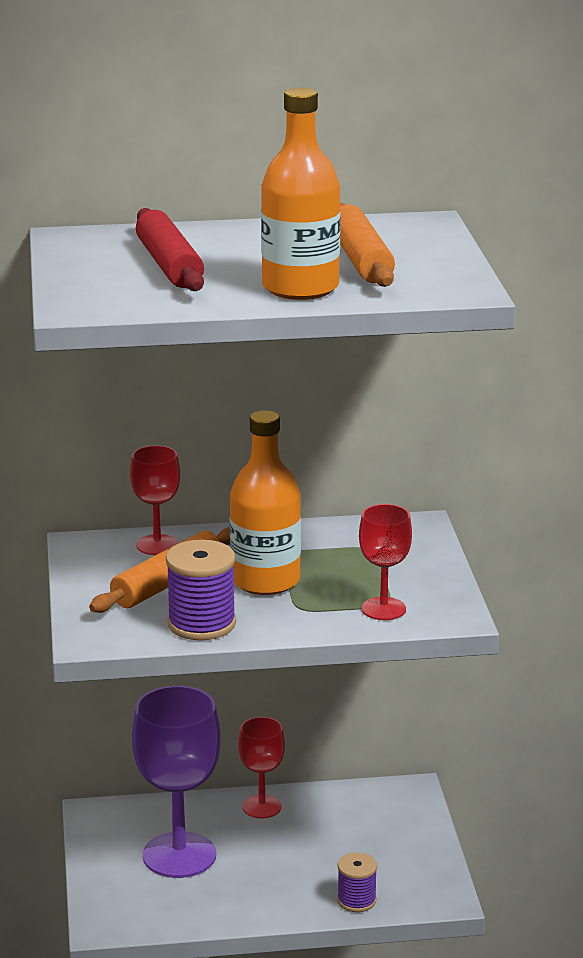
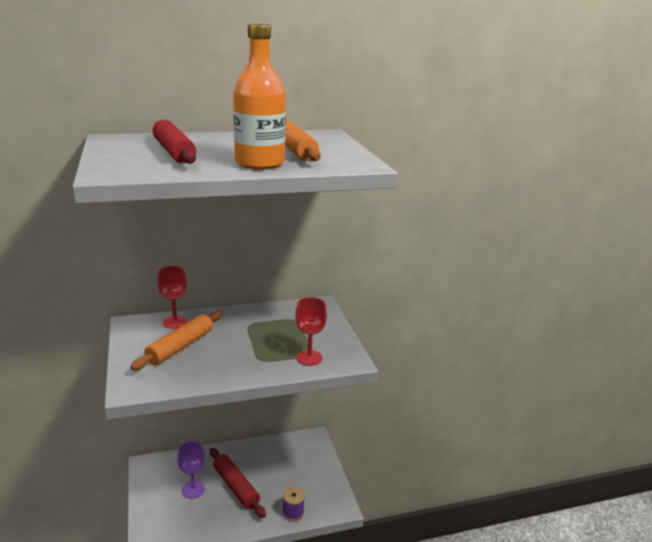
camera: 10 degrees left, 0 degrees up
purple goblet [132,686,221,878] -> purple goblet [177,441,205,499], size x0.55
purple spool [166,540,236,640] -> none
orange bottle [230,410,301,595] -> none
red goblet [238,717,285,818] -> none
none -> red rolling pin [210,448,266,518]

